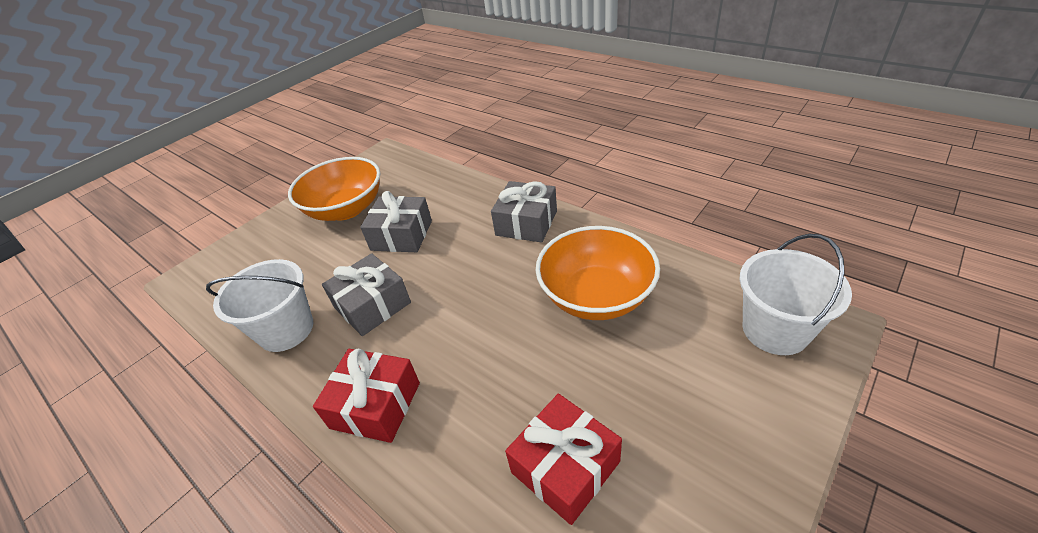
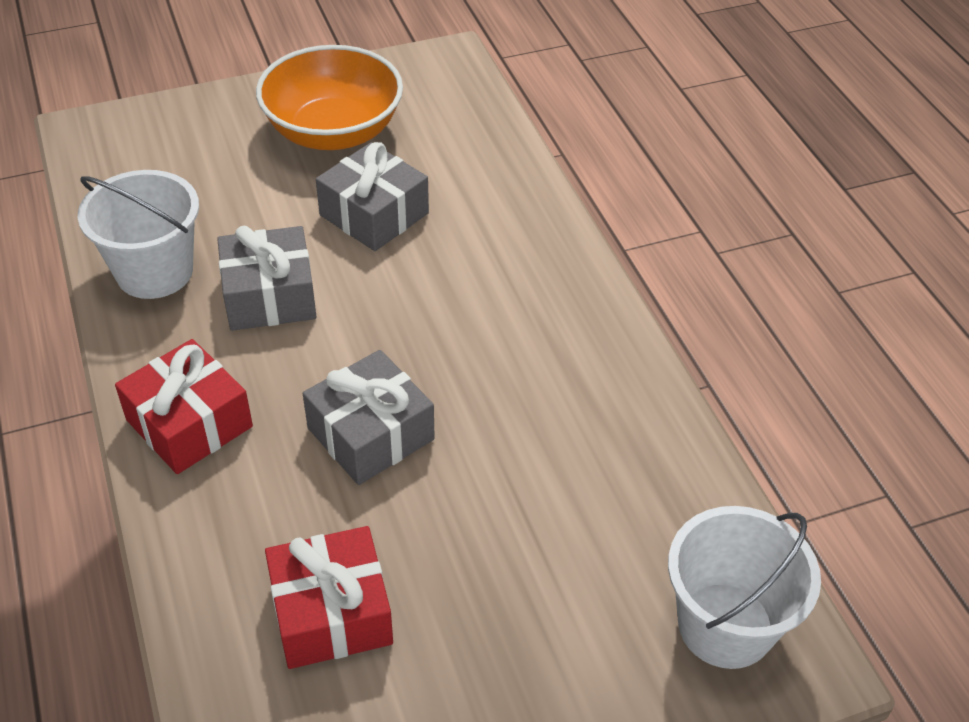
camera: 25 degrees right, 5 degrees up
grey gift [491,181,557,243] -> grey gift moved to [303,350,435,485]
orange bowl [536,226,660,320] -> none

